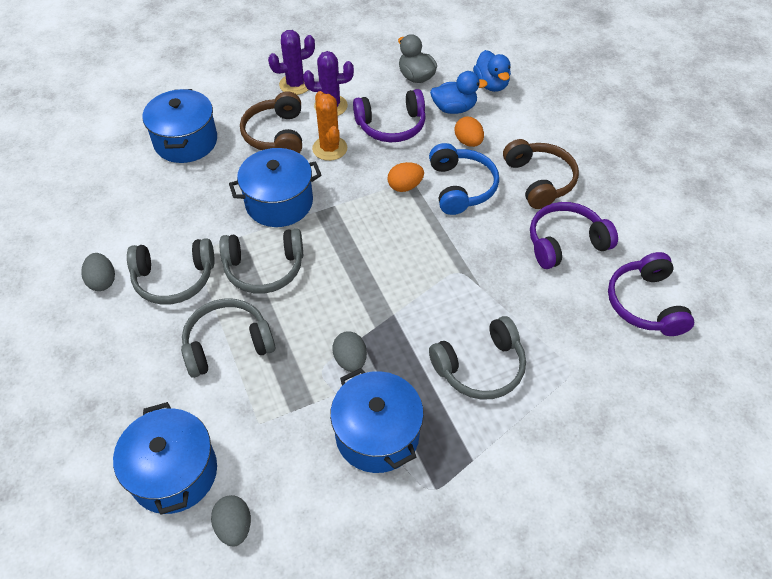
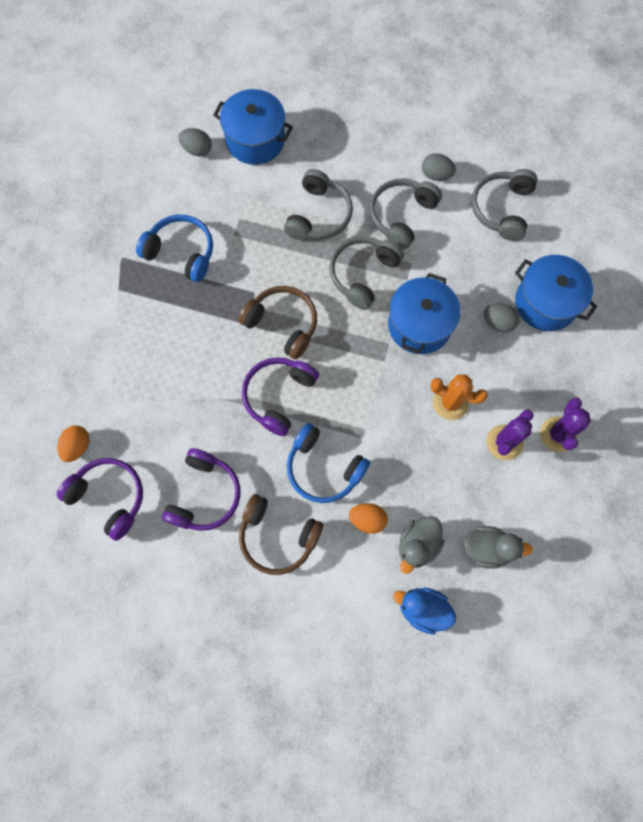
camera: 130 degrees right, 20 degrees up
brown headphones [240,91,302,153] -> brown headphones moved to [238,286,317,359]
blue pot [330,368,424,473] -> blue headphones [136,214,213,282]
grey egg [332,331,367,372] -> grey egg moved to [484,304,520,333]
purple headphones [353,89,426,142] -> purple headphones moved to [242,357,319,436]
orange egg [387,162,424,192] -> orange egg moved to [57,426,89,462]
grey headphones [429,316,526,400] -> grey headphones moved to [472,169,538,241]
blue duck [430,71,488,114] -> grey duck [399,516,444,574]

